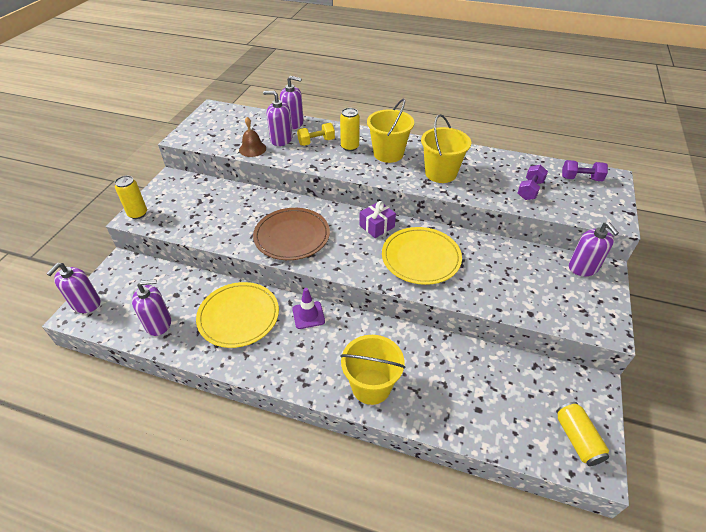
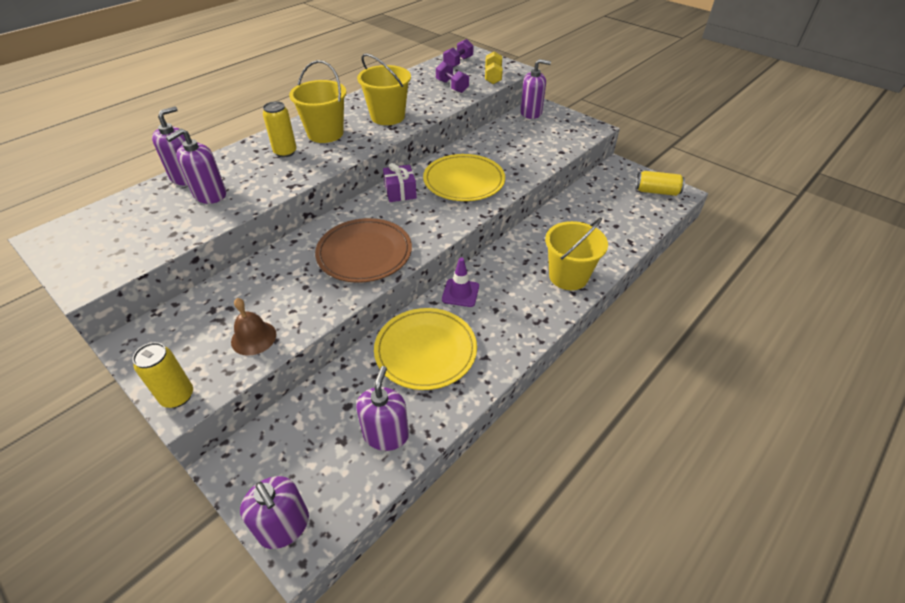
camera: 65 degrees left, 0 degrees up
brown bell [239,117,266,157] -> brown bell moved to [231,298,276,356]
yellow dumbbell [297,123,335,146] -> yellow dumbbell moved to [485,51,503,84]

